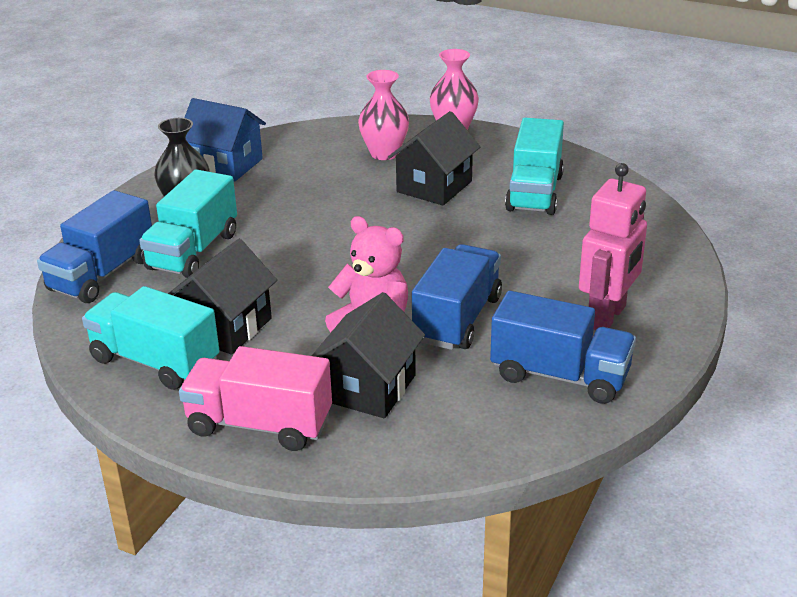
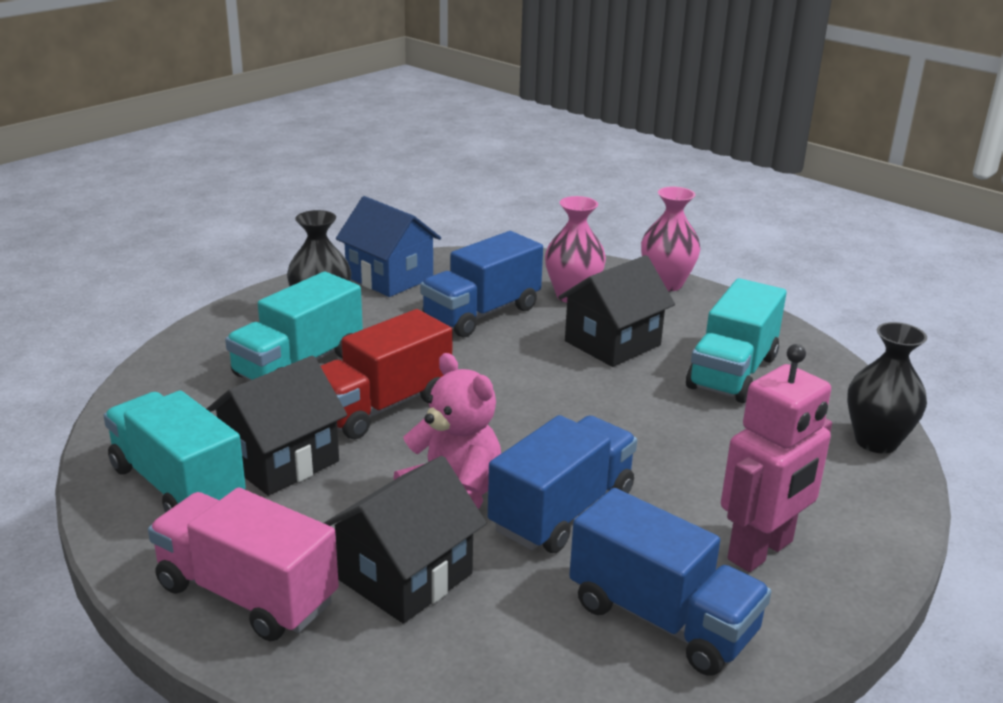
camera: 15 degrees right, 5 degrees down
blue truck [37,190,152,303] -> blue truck moved to [420,231,543,337]
none -> red truck [321,309,452,439]
none -> black vase [847,322,927,453]

